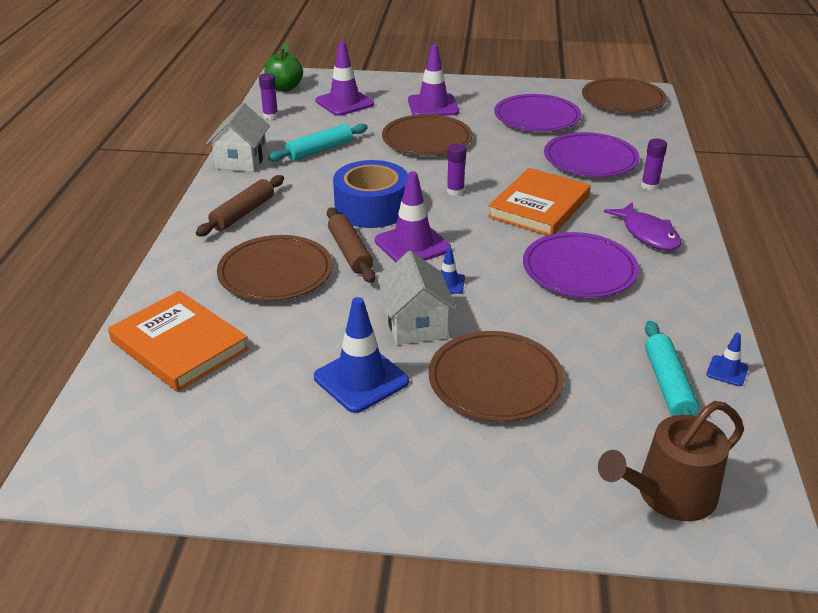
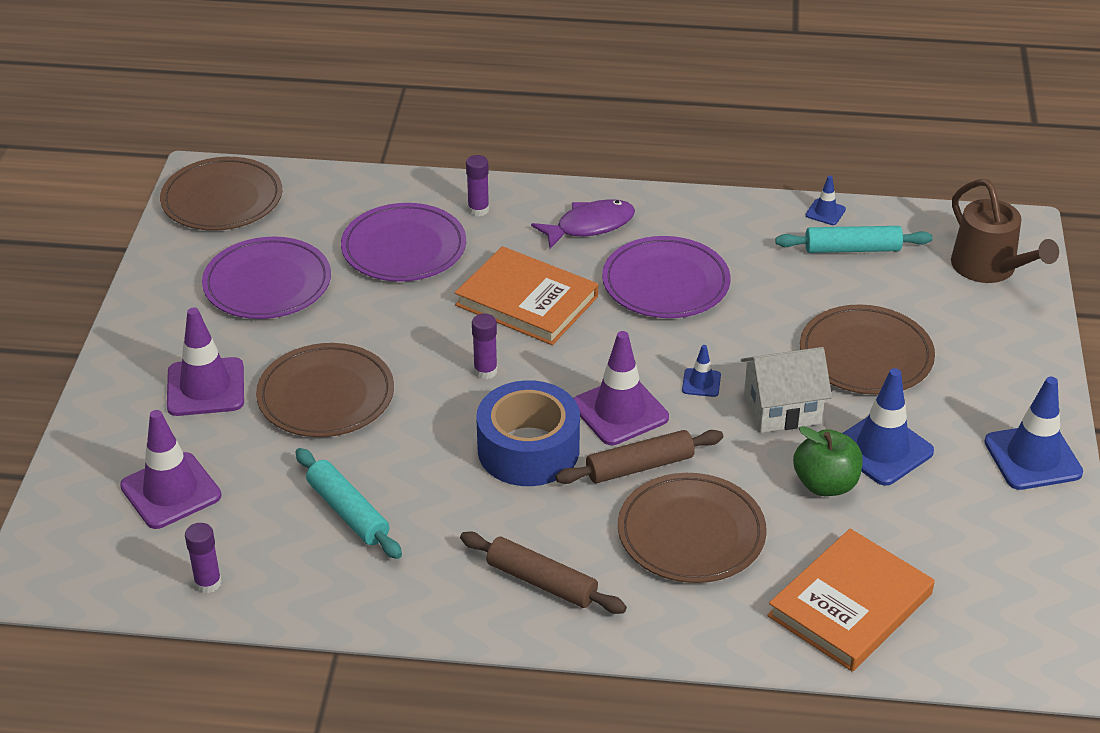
camera: 90 degrees left, 5 degrees up
white house [206,103,270,172] -> none
green apple [264,43,303,91] -> green apple moved to [793,426,863,496]
none -> blue traffic cone [984,377,1083,490]

